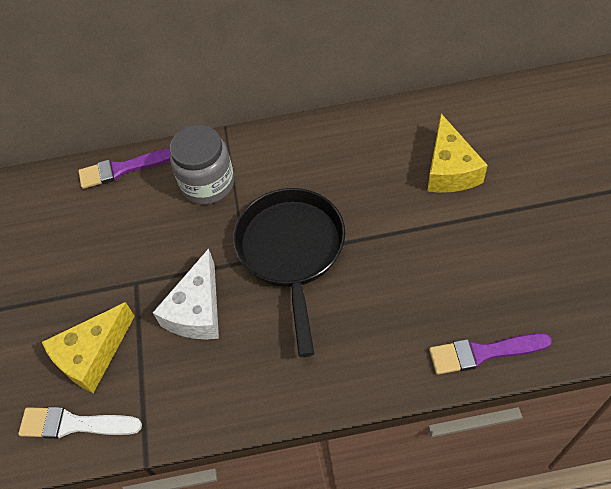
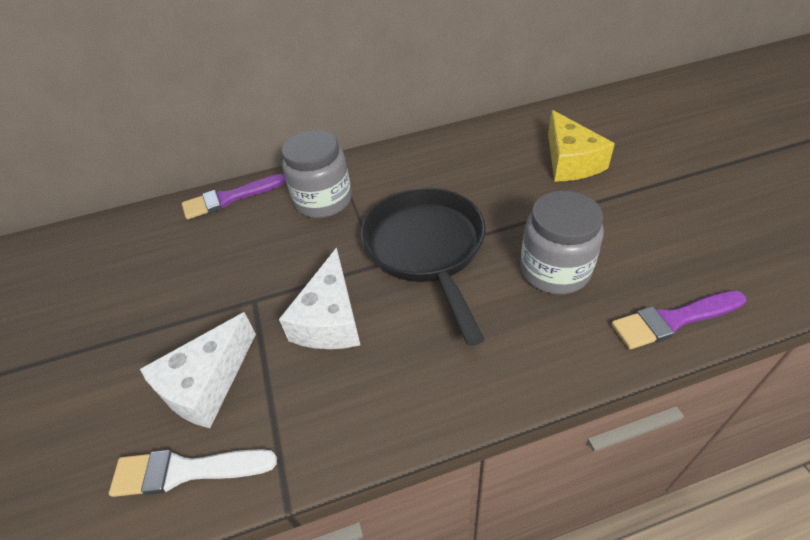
camera: 10 degrees left, 10 degrees down
yellow cheese [42,302,135,393] -> white cheese [140,312,256,428]
none -> grey jar [520,191,604,294]

